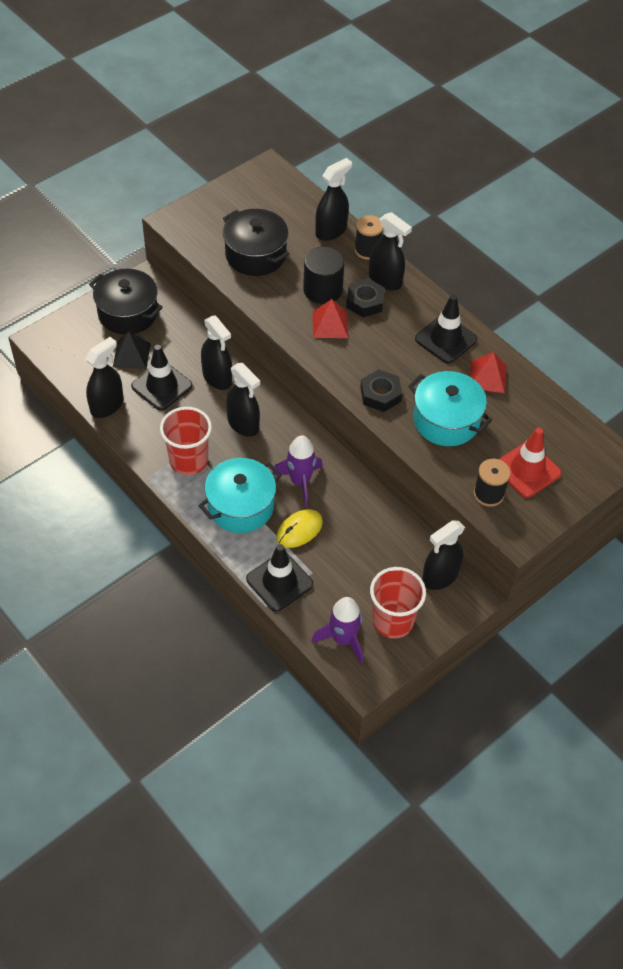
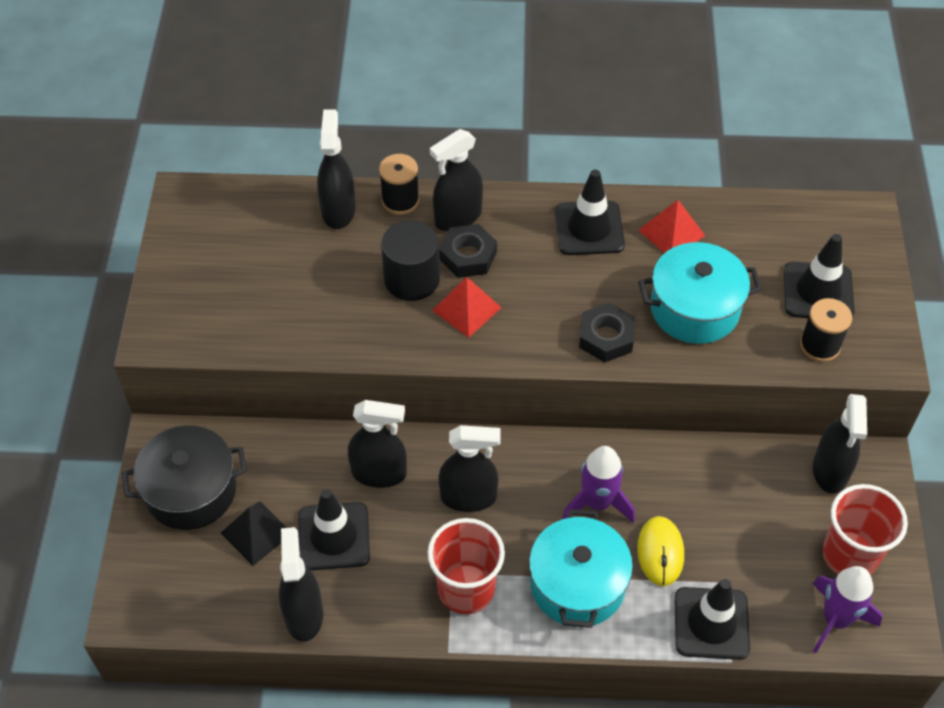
camera: 45 degrees left, 0 degrees up
black pot [223,209,289,276] -> none
black spray bottle [369,212,412,291] -> black spray bottle turned 150 degrees clockwise [430,129,483,232]
red traffic cone [499,427,561,498] -> black traffic cone [784,234,855,318]

